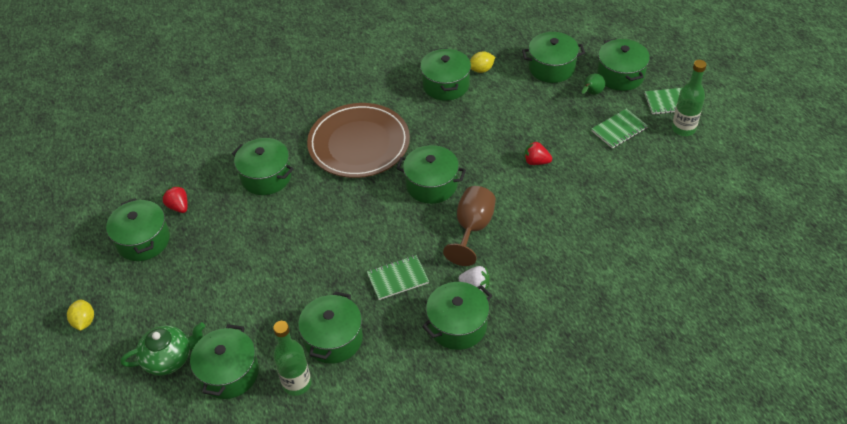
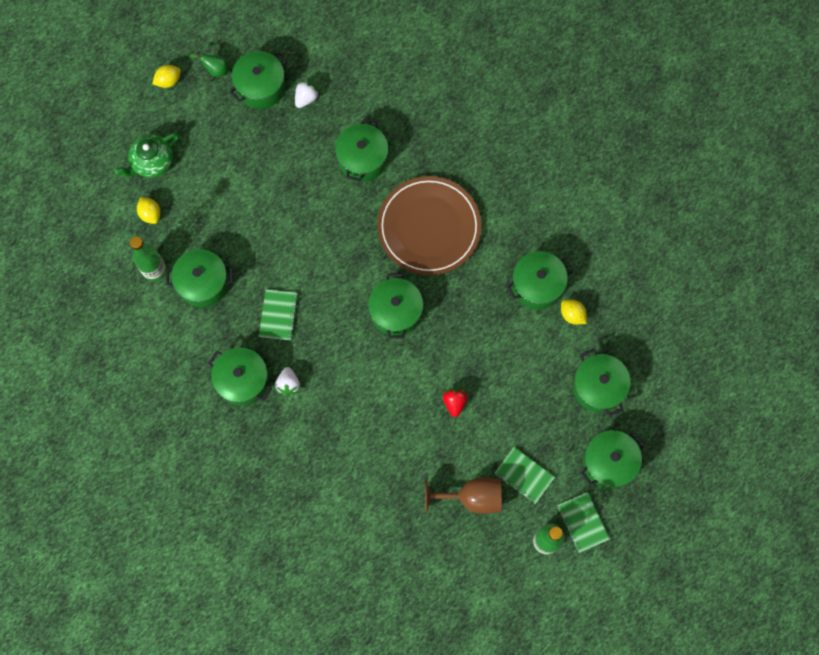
camera: 70 degrees right, 25 degrees up
green teapot [120,322,205,376] -> green teapot turned 90 degrees clockwise [115,133,179,178]
red strawberry [162,186,188,213] -> white strawberry [295,81,319,108]
green pot [190,324,259,399] -> yellow lemon [137,197,161,224]
green notebook [367,255,429,300] -> green notebook turned 45 degrees clockwise [259,289,298,340]
brown goblet [443,186,496,266] -> brown goblet moved to [425,478,502,514]
green pear [582,73,605,95] -> green pear moved to [190,53,229,77]

